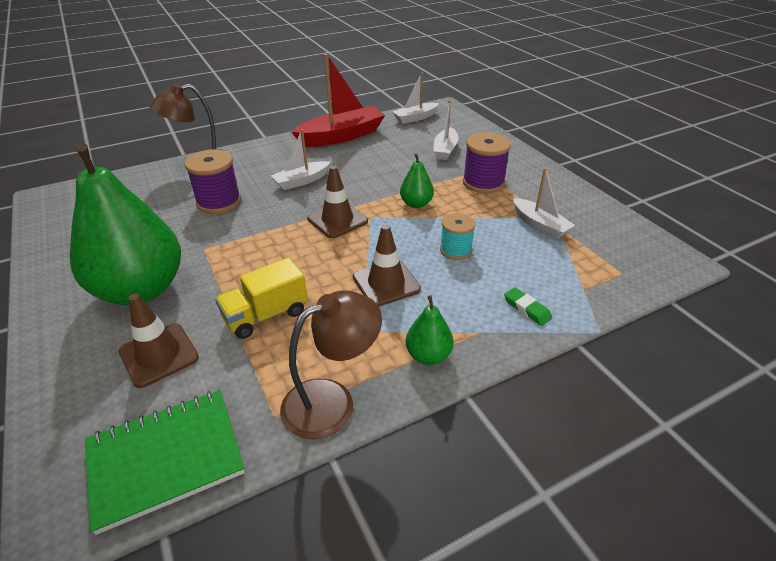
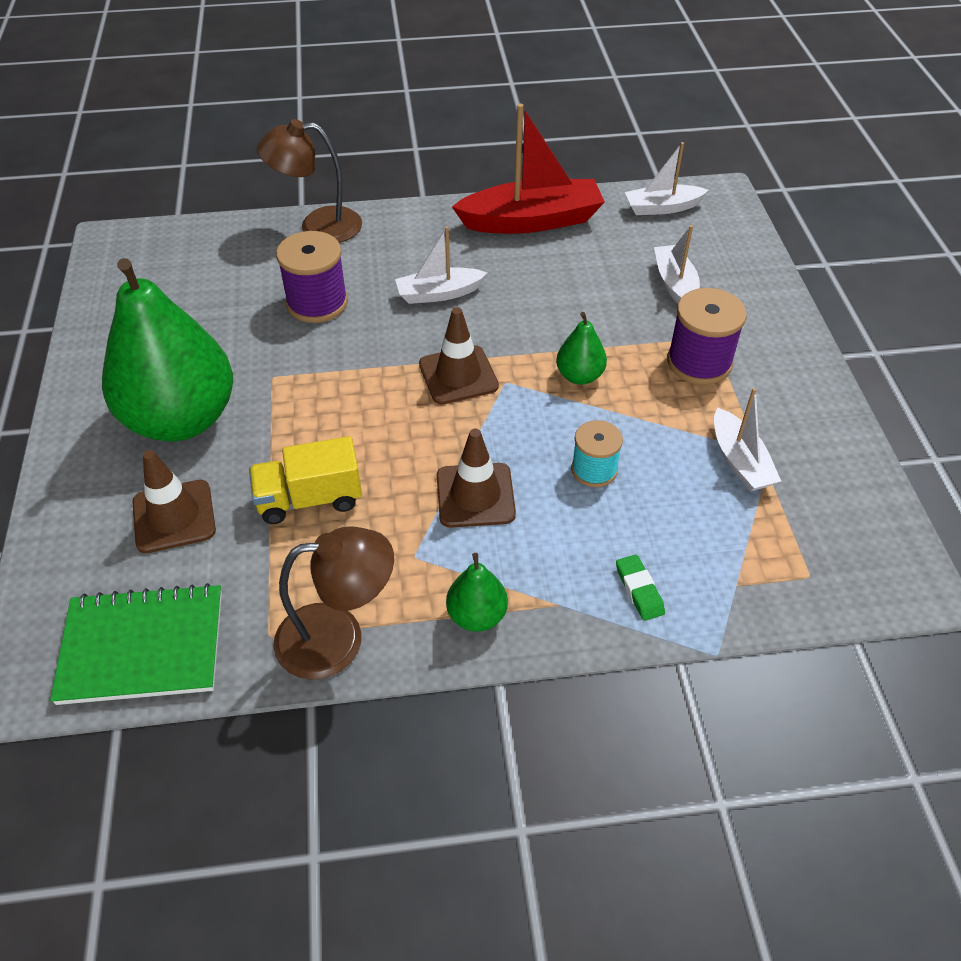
camera: 20 degrees right, 10 degrees up
white boat [433,100,458,160] -> white boat turned 135 degrees clockwise [654,225,700,304]

